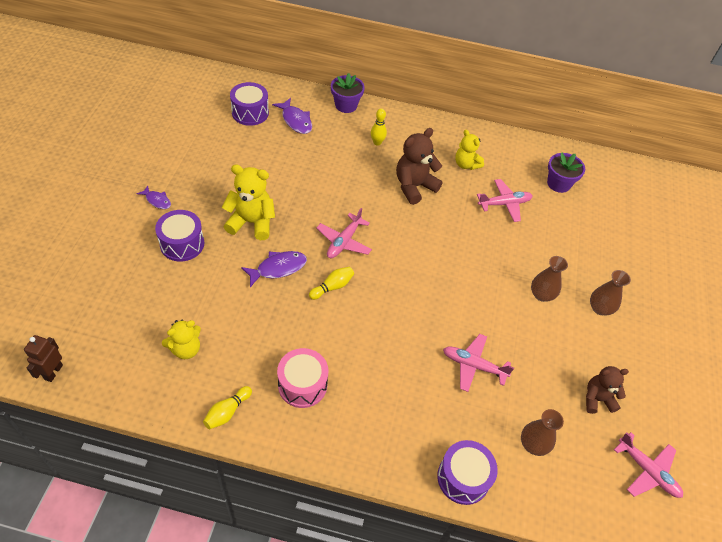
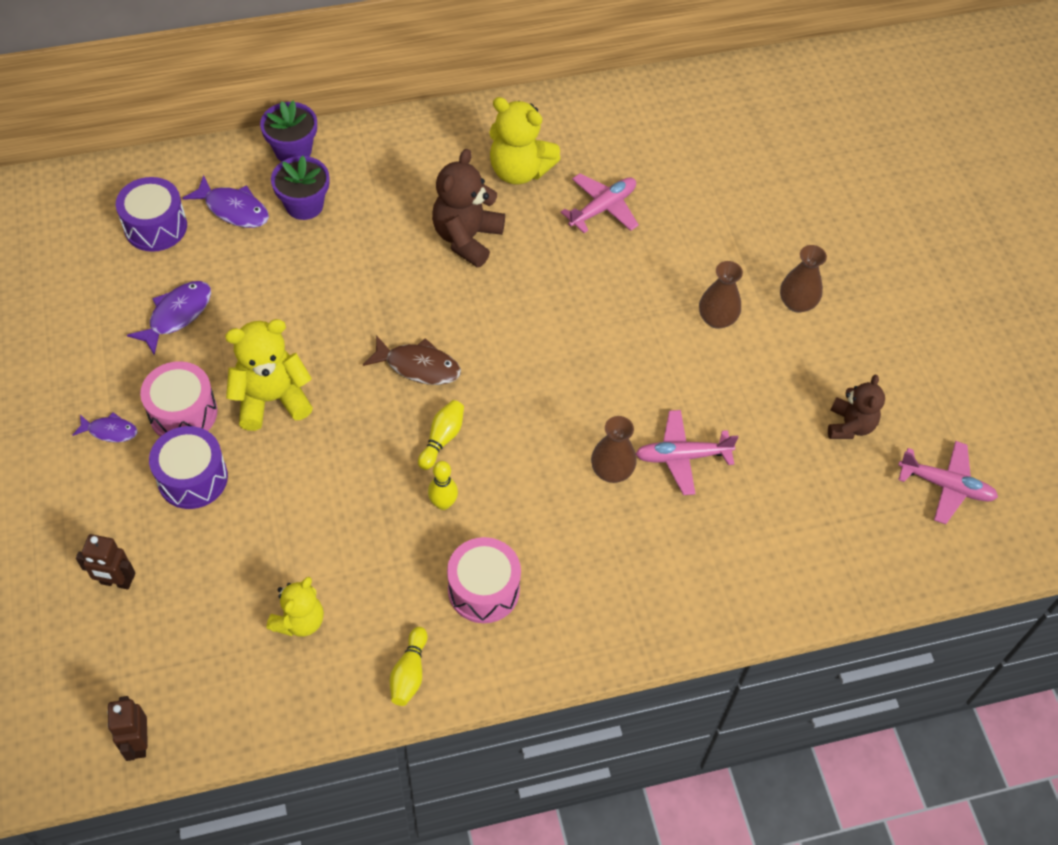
camera: 25 degrees left, 5 degrees up
purple fish [241,251,307,287] -> purple fish moved to [127,281,211,355]
pink plane [317,208,372,258] -> brown fish [363,335,461,385]
yellow bowling pin [371,109,387,145] -> yellow bowling pin moved to [428,461,458,510]
purple drum [437,440,498,505] -> none
yellow teddy bear [455,130,484,170] -> yellow teddy bear [489,97,561,185], size x1.53
brown vase [521,409,564,456] -> brown vase moved to [591,416,637,483]
purple flower pot [547,152,585,193] -> purple flower pot moved to [271,156,329,220]
brown teddy bear [586,366,629,414] -> brown teddy bear turned 135 degrees clockwise [828,375,885,439]
none -> brown robot [76,534,136,590]
none -> pink drum [140,361,218,437]

